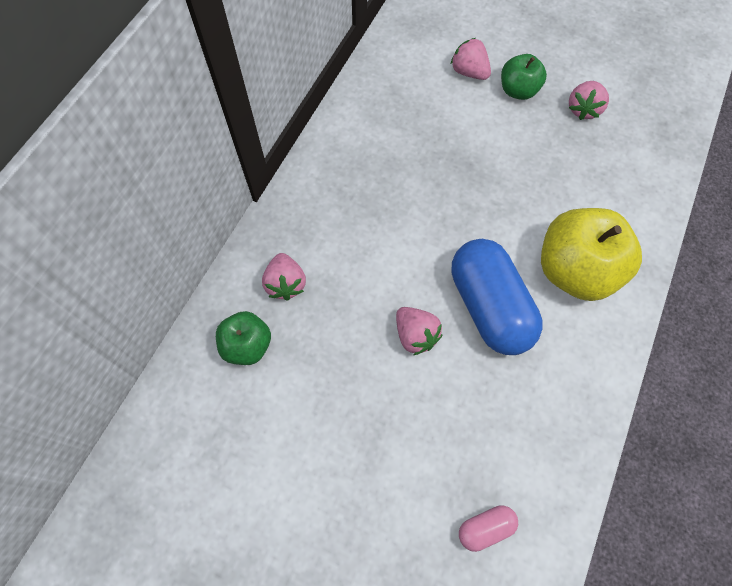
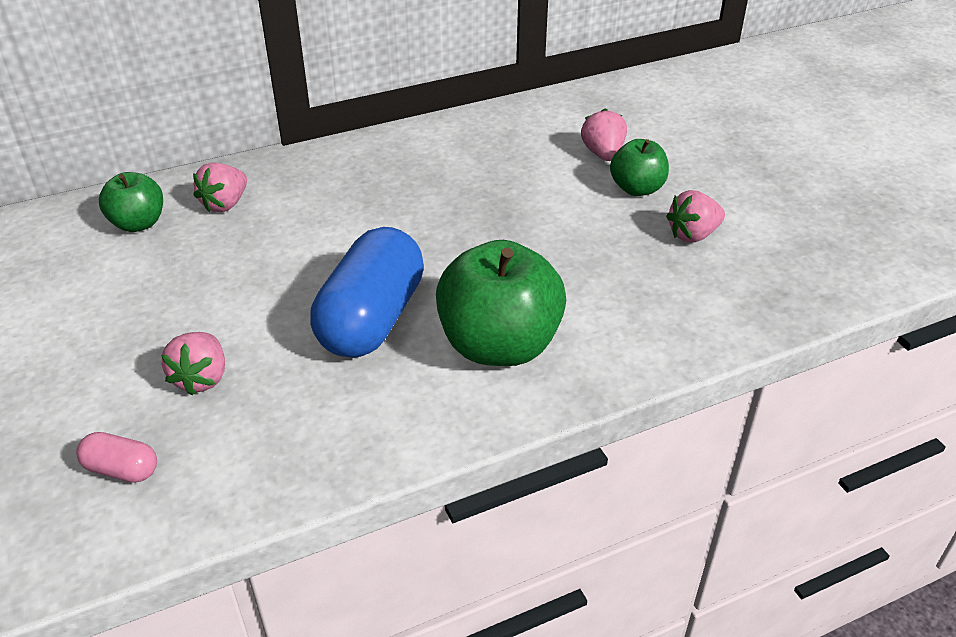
camera: 40 degrees right, 25 degrees down
pink strawberry [396,307,442,355] -> pink strawberry moved to [161,332,225,395]
yellow apple [541,208,642,301] -> green apple [436,240,566,366]

